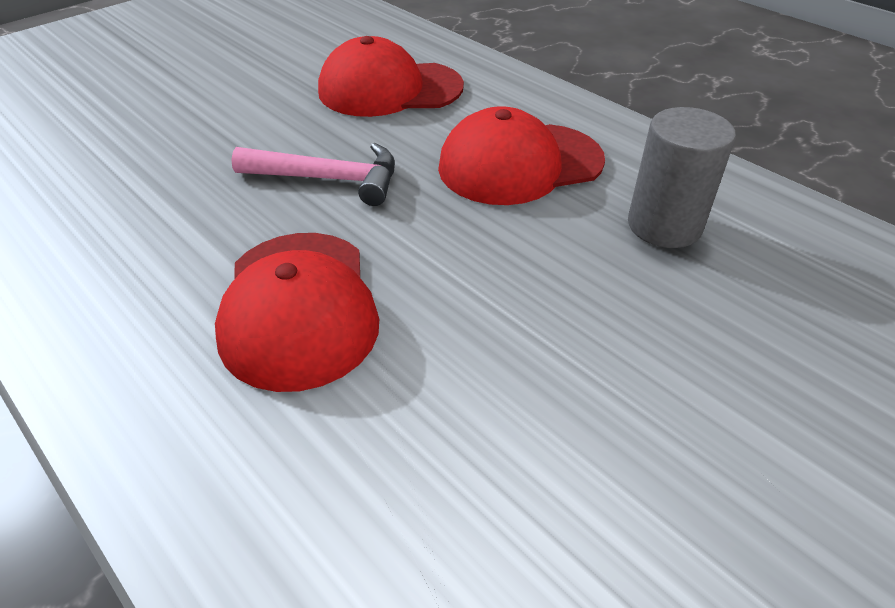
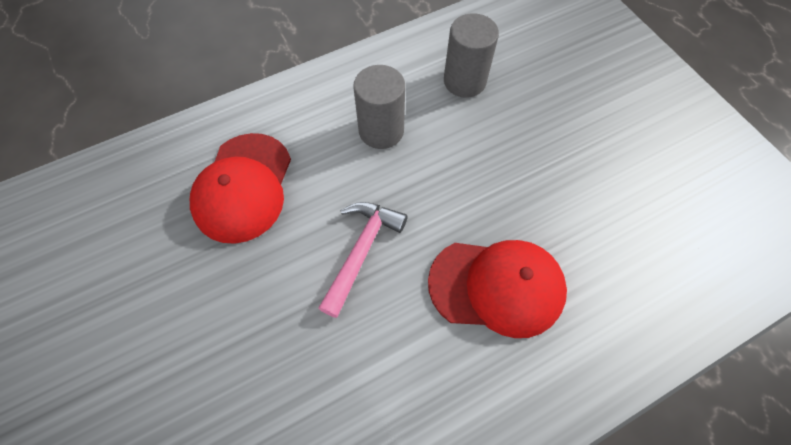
camera: 75 degrees left, 20 degrees up
red cap [438,106,605,205] -> grey cylinder [353,65,405,149]

